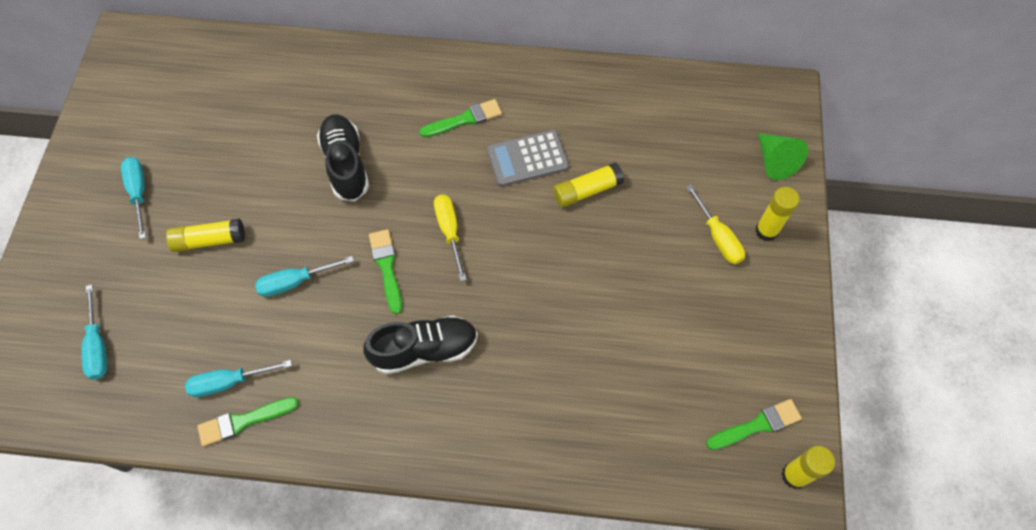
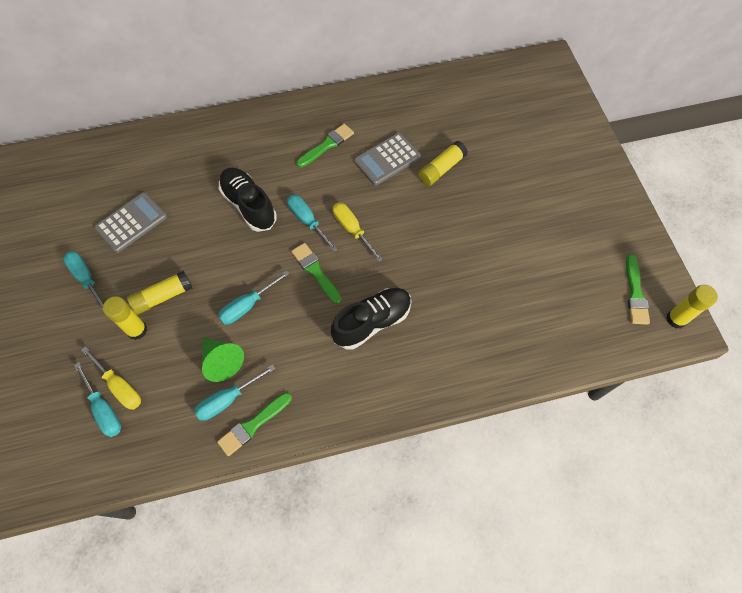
camera: 20 degrees left, 0 degrees up
yellow screwdriver [686,184,745,264] -> yellow screwdriver moved to [81,346,141,410]
green brush [706,399,802,450] -> green brush turned 135 degrees clockwise [626,255,650,325]
yellow glue stick [755,187,800,242] -> yellow glue stick moved to [103,296,147,340]
green cone [758,133,808,180] -> green cone moved to [202,337,244,382]
none -> grey calculator [94,192,167,253]
none -> turquoise screwdriver [287,195,338,252]

